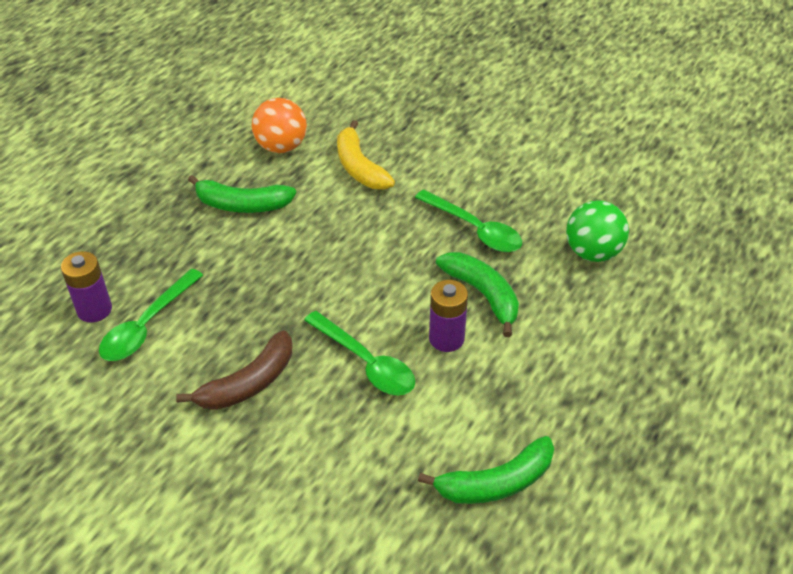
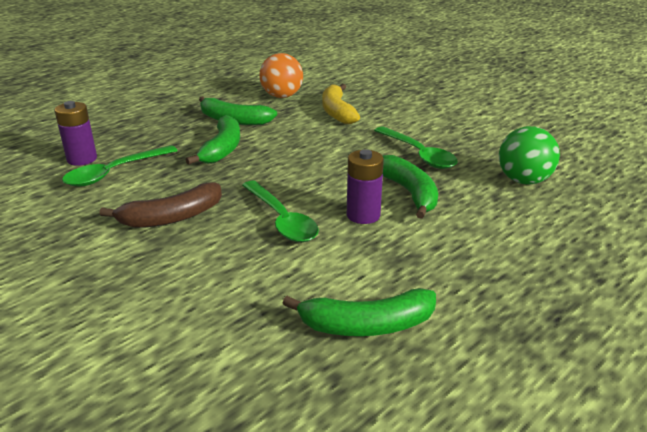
camera: 15 degrees right, 15 degrees down
none -> green banana [186,115,240,165]

